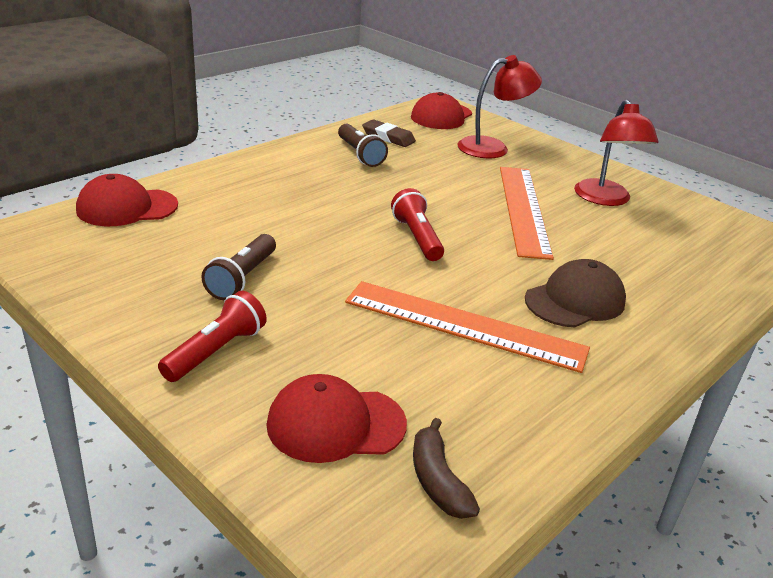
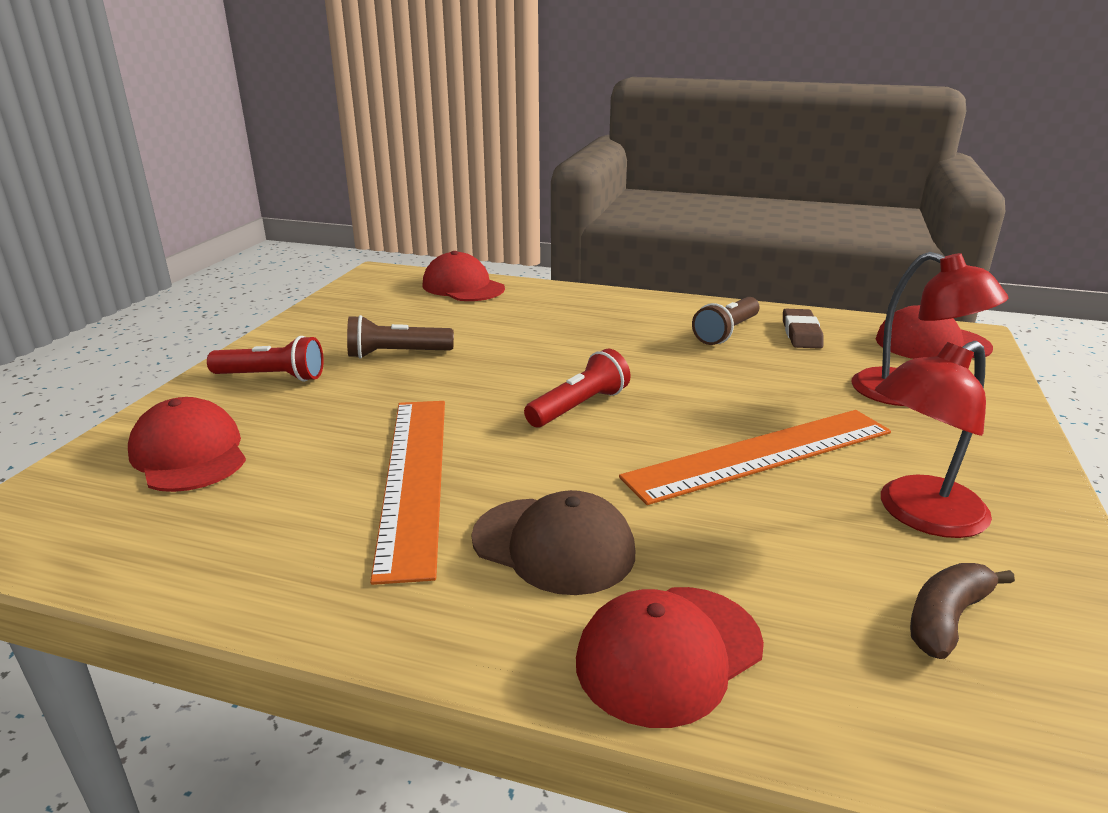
camera: 65 degrees right, 5 degrees down
brown banana [413,418,480,519] -> brown banana moved to [910,563,1015,659]
none -> red cap [576,587,764,728]

